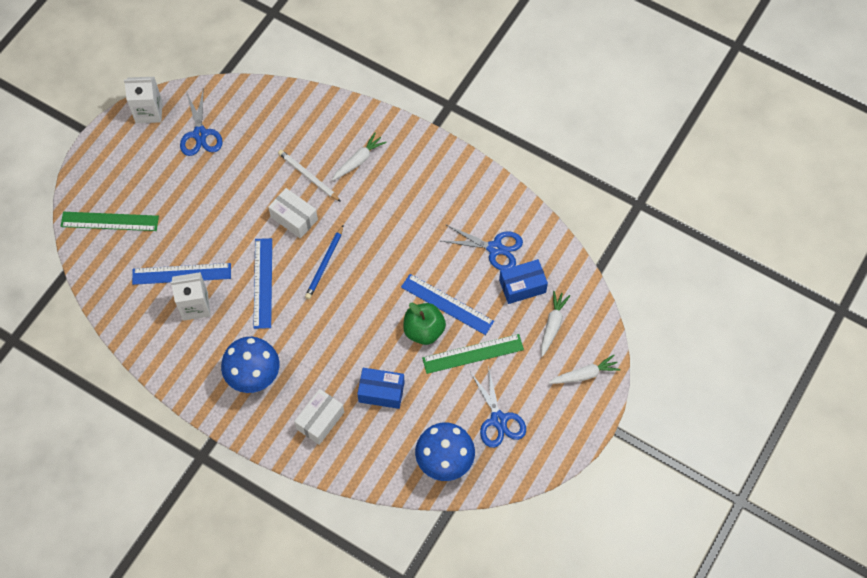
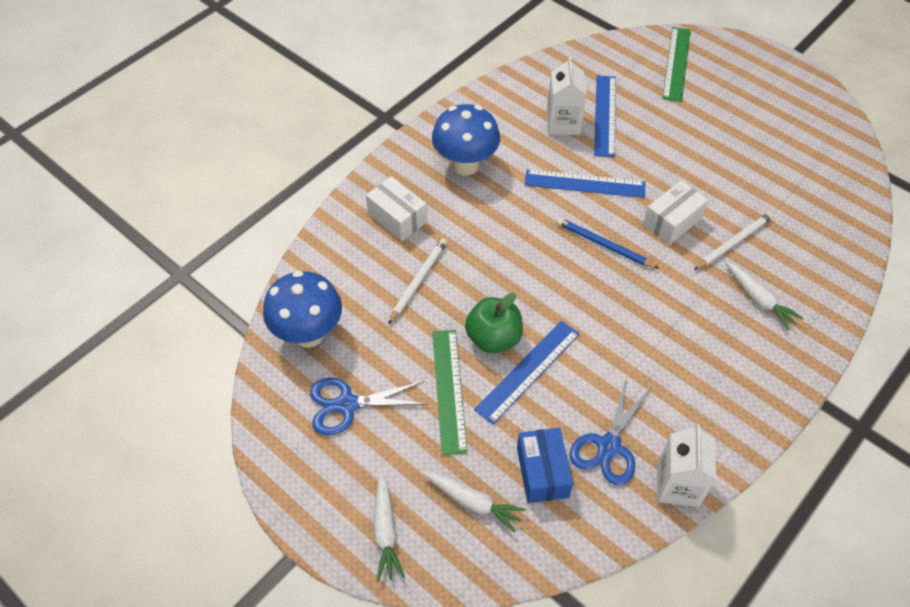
camera: 100 degrees right, 10 degrees down
white carton [124,77,162,123] -> white carton moved to [657,424,716,507]
blue scissors [180,91,223,156] -> none
blue box [357,368,405,409] -> white pencil [388,238,447,325]

